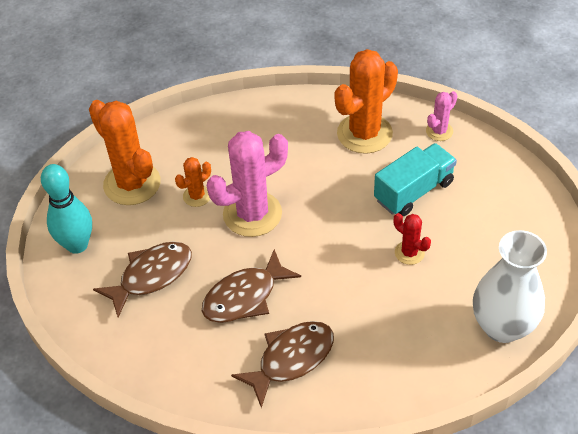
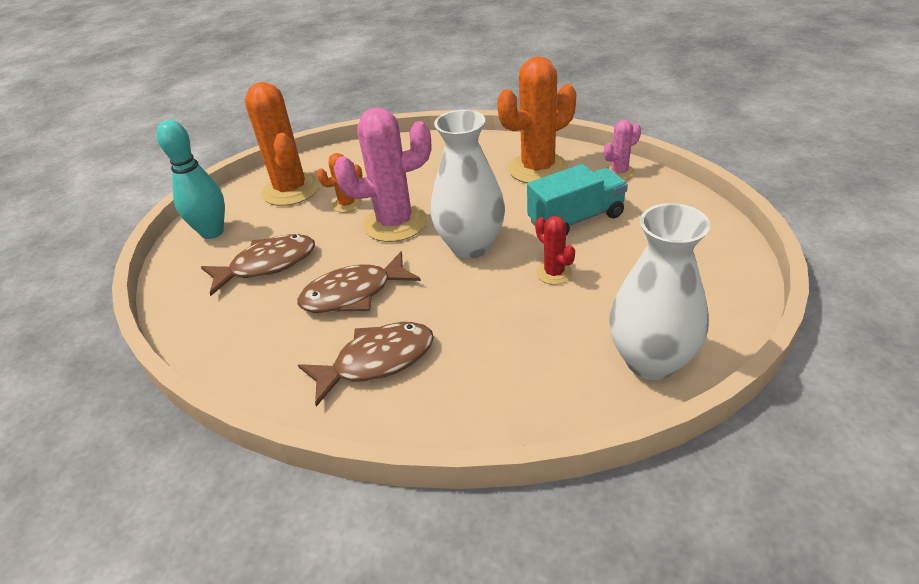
camera: 15 degrees right, 10 degrees down
none -> white vase [430,110,505,258]

